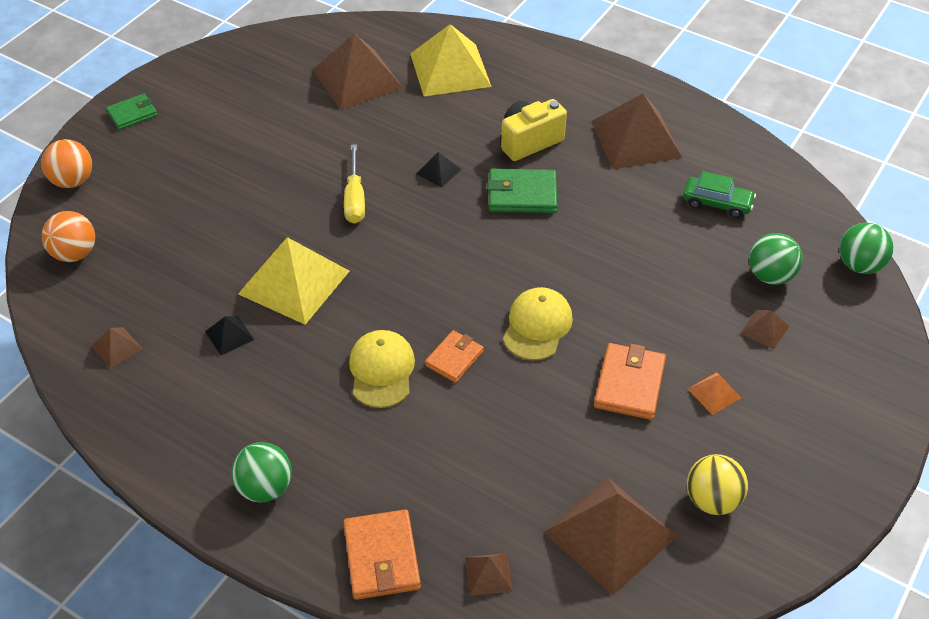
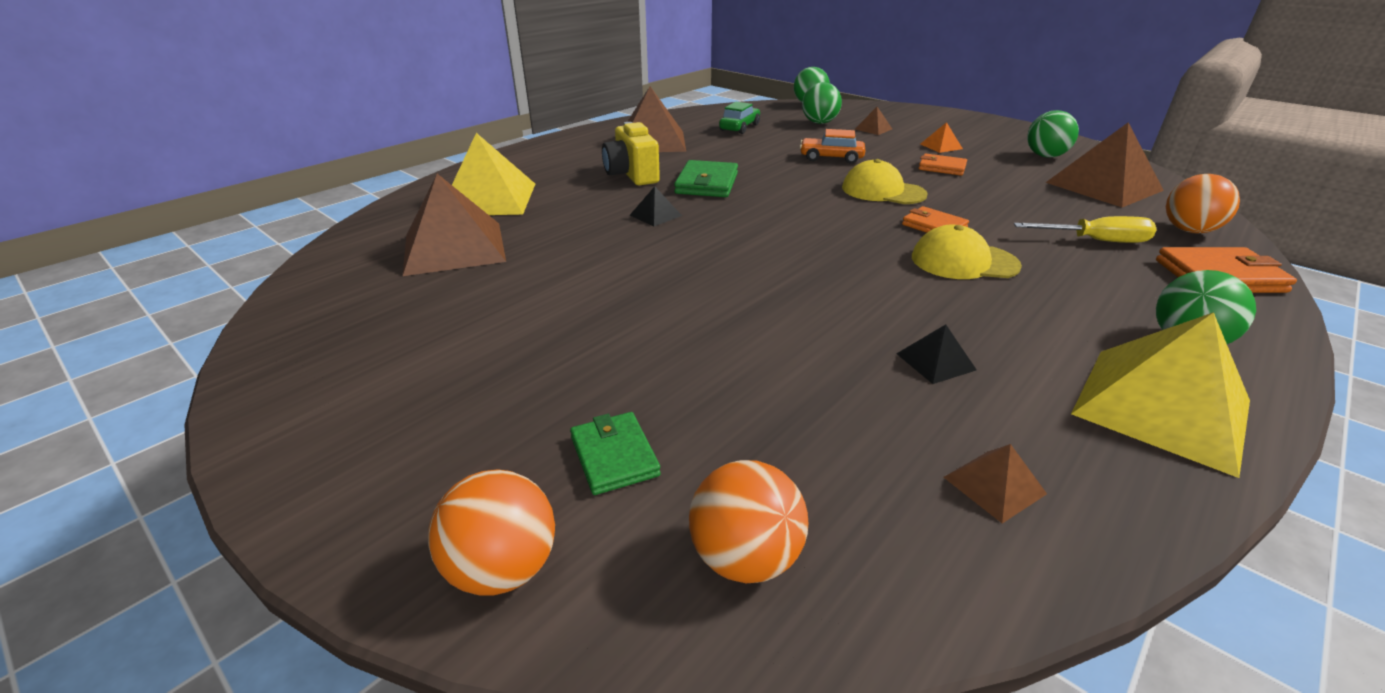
camera: 80 degrees left, 15 degrees down
green wallet [106,94,158,130] -> green wallet moved to [570,412,661,495]
yellow pyramid [238,237,349,325] -> yellow pyramid moved to [1071,312,1250,478]
yellow screwdriver [344,144,365,224] -> yellow screwdriver moved to [1014,216,1157,243]
brown pyramid [465,553,513,596] -> orange ball [1166,174,1240,233]
orange wallet [594,343,666,420] -> orange wallet [919,153,967,176], size x0.66
yellow ball [687,454,748,515] -> green ball [1027,110,1079,158]
none -> orange car [800,129,865,164]

